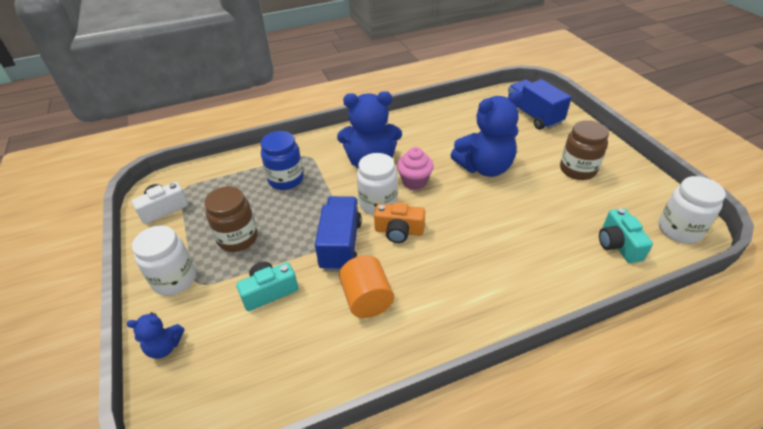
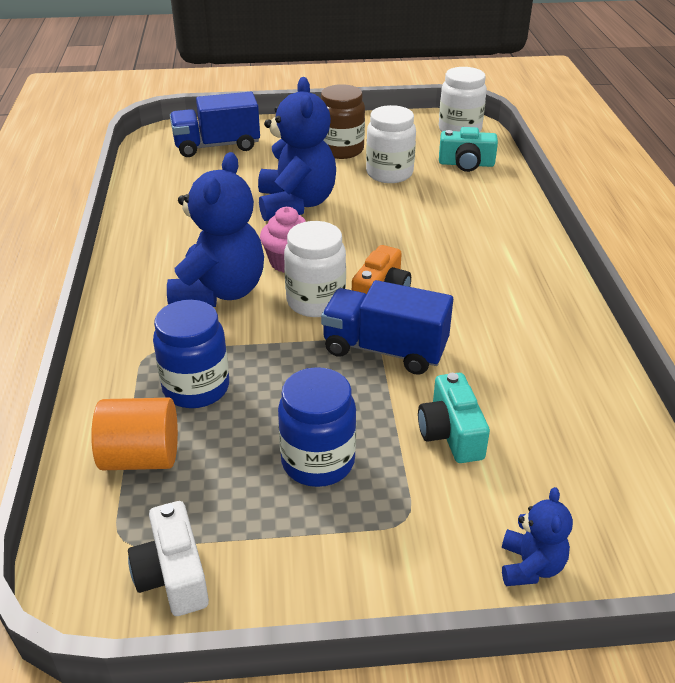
camera: 75 degrees left, 5 degrees down
white jar [132,225,196,296] -> white jar moved to [366,105,416,183]
brown jar [205,186,258,252] -> blue jar [278,367,356,487]
orange cylinder [339,255,394,318] -> orange cylinder moved to [91,398,178,470]

